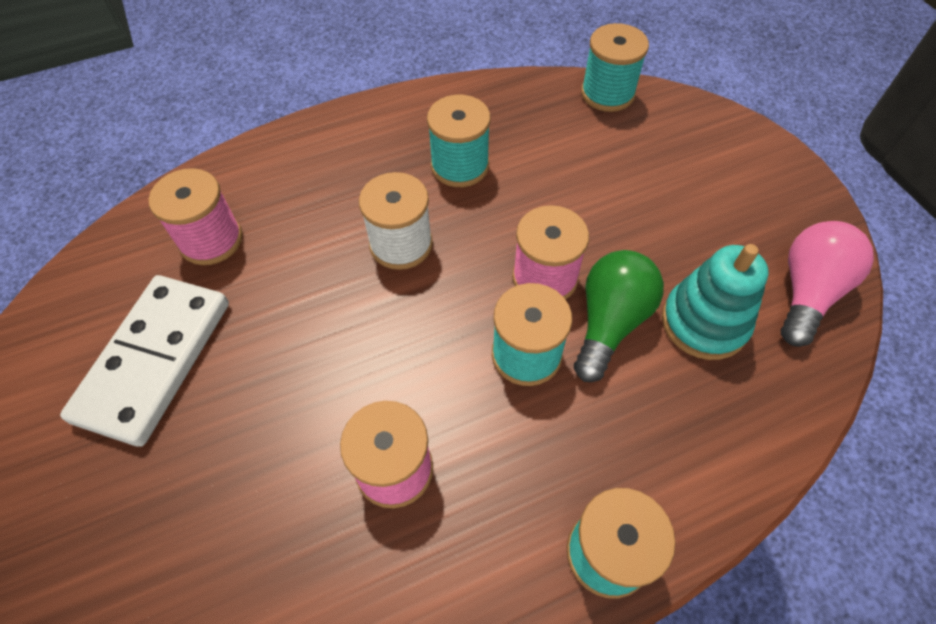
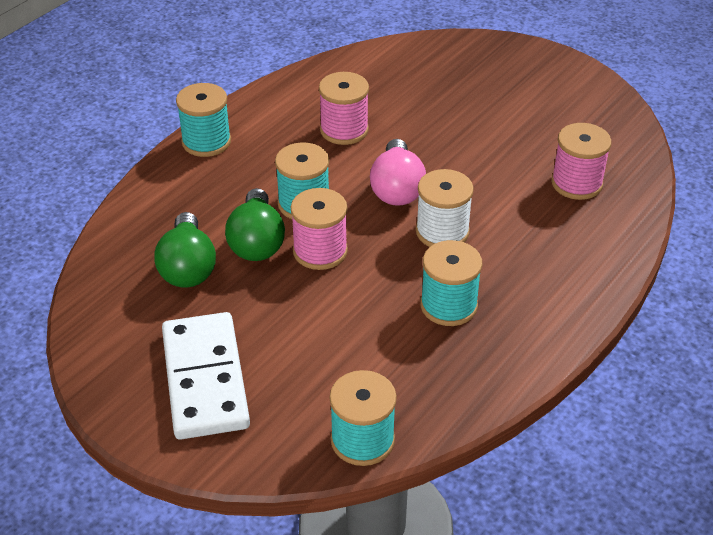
camera: 150 degrees right, 15 degrees down
white domino [60,275,229,447] -> white domino moved to [162,312,250,440]
turquoise stacking toy [662,244,769,360] -> green light bulb [155,212,216,287]
pink light bulb [781,221,874,347] -> pink light bulb moved to [370,139,426,206]

